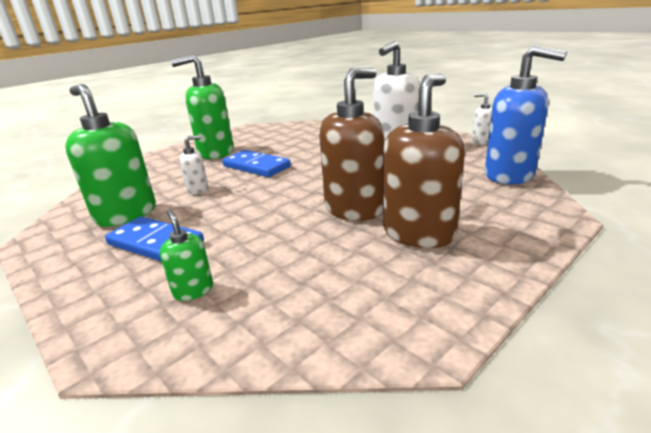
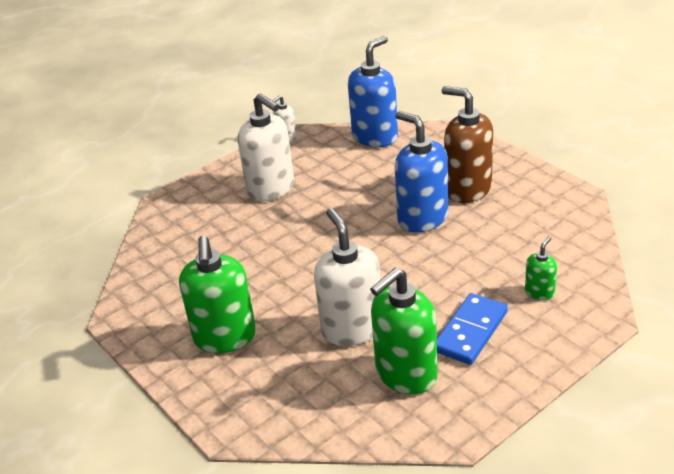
camera: 85 degrees left, 10 degrees up
green soap dispenser [160,210,213,301] -> green soap dispenser turned 150 degrees clockwise [525,236,557,300]
white soap dispenser [179,136,208,194] -> white soap dispenser [314,208,381,346], size x2.08
blue domino [222,150,291,177] -> none
brown soap dispenser [319,68,384,221] -> blue soap dispenser [395,111,448,232]

